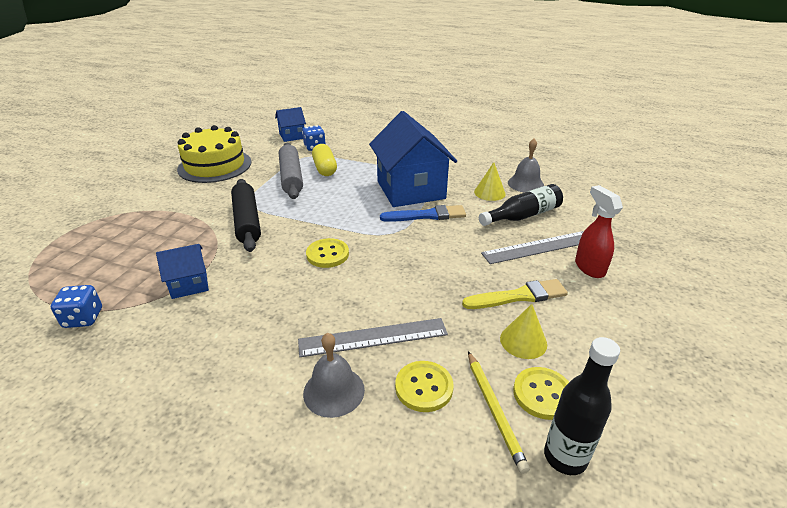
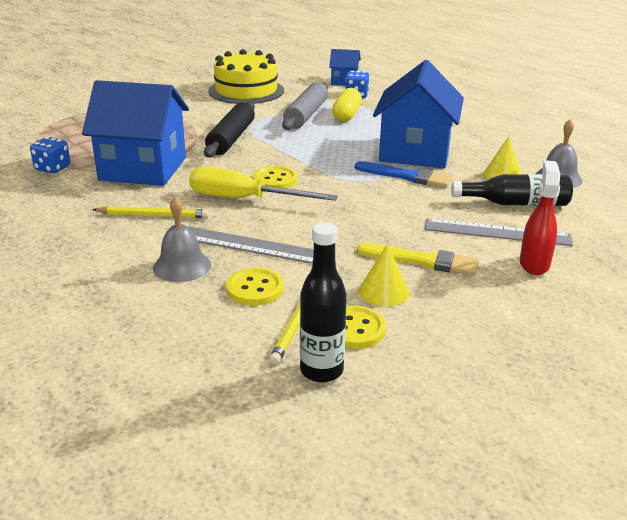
camera: 30 degrees right, 5 degrees down
blue house [156,244,209,299] -> blue house [82,80,189,186], size x2.07
none -> yellow pencil [92,206,209,218]
none -> yellow screwdriver [189,167,338,201]

